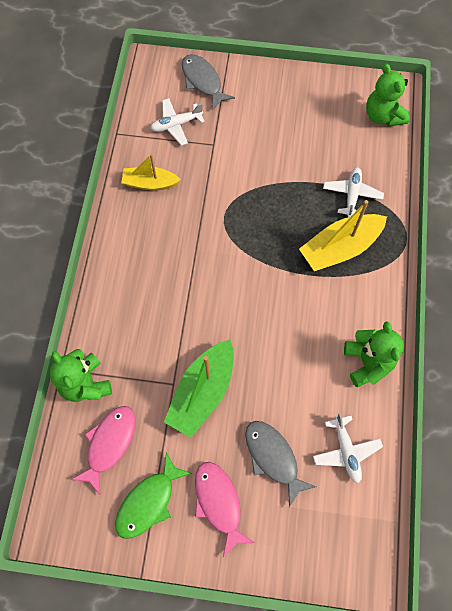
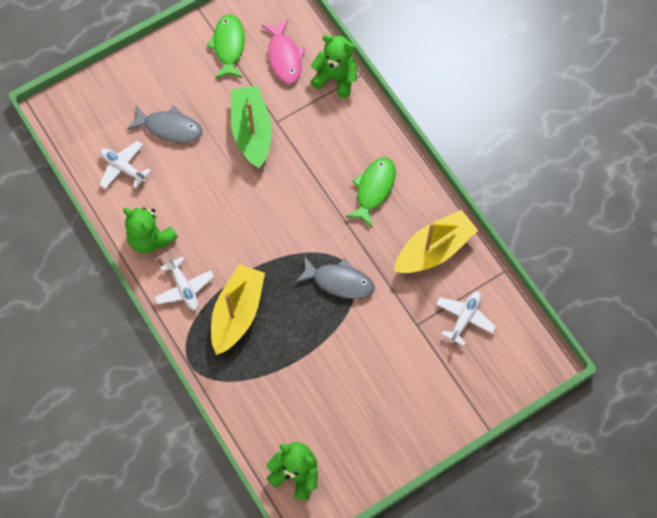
camera: 140 degrees right, 0 degrees up
yellow boat [121,154,181,190] -> yellow boat [394,210,478,273], size x1.57
grey fish [182,54,235,110] -> grey fish moved to [295,256,374,299]
pink fish [195,462,255,557] -> none
white plane [323,168,384,217] -> white plane moved to [154,255,214,310]
none -> green fish [346,157,396,227]

